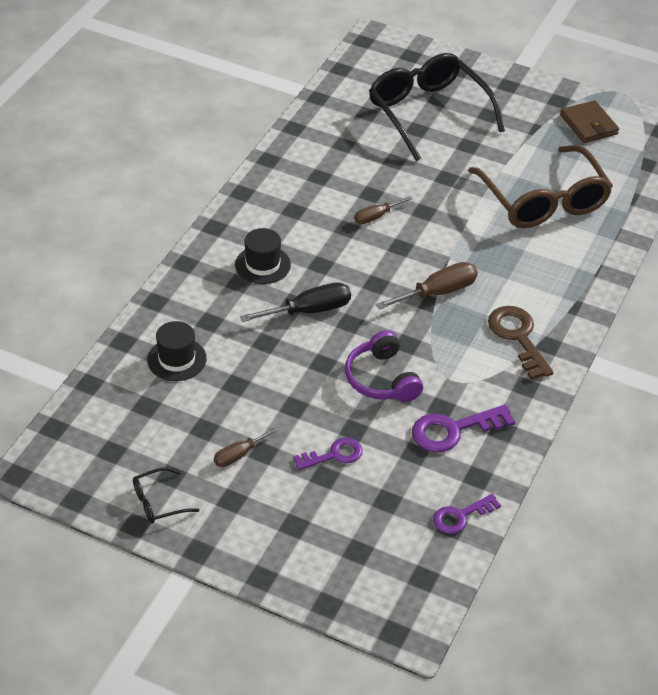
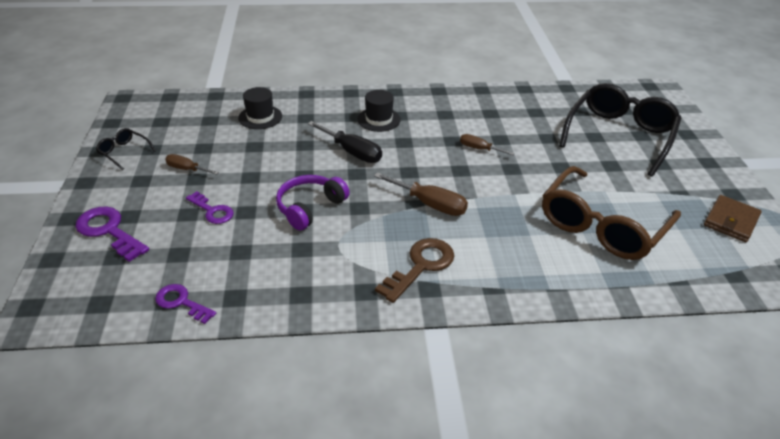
camera: 60 degrees right, 5 degrees down
purple key [412,404,515,452] -> purple key moved to [75,207,149,262]

